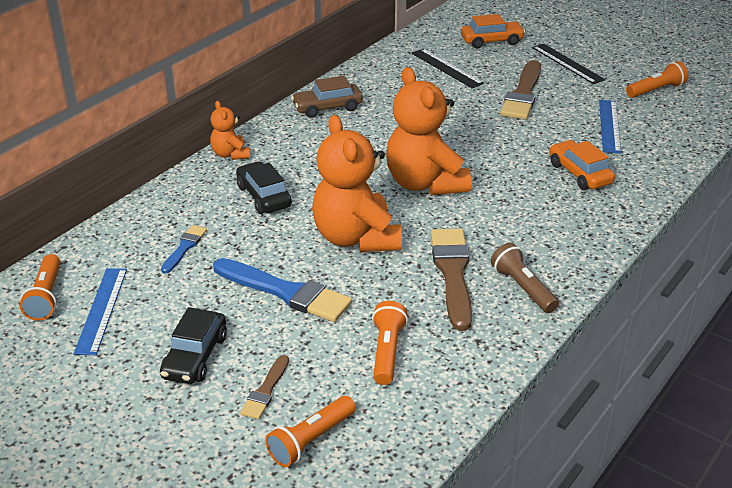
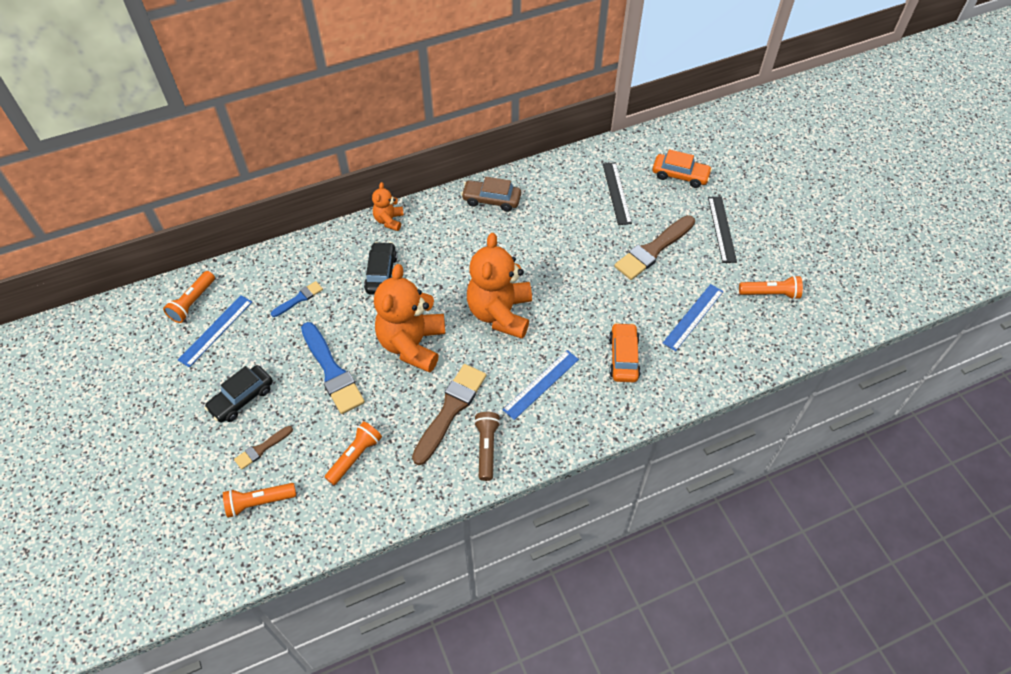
camera: 30 degrees right, 20 degrees up
none -> blue ruler [503,350,579,420]

